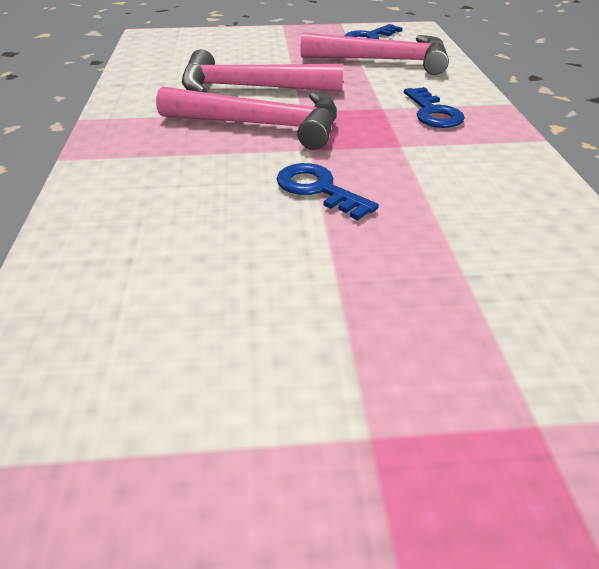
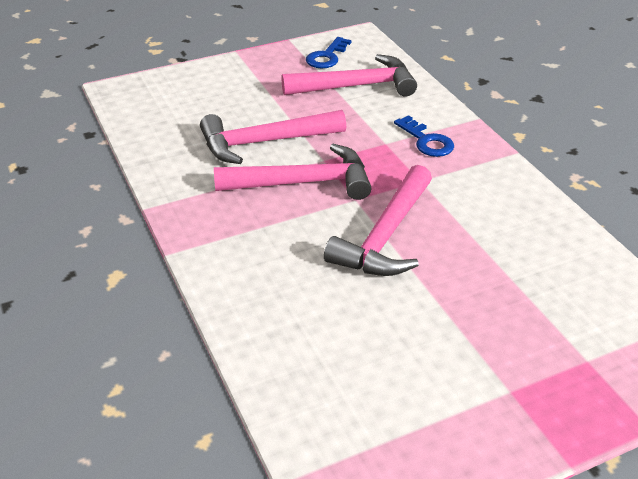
camera: 20 degrees left, 0 degrees up
blue key [276,163,379,220] -> pink hammer [324,165,432,276]

